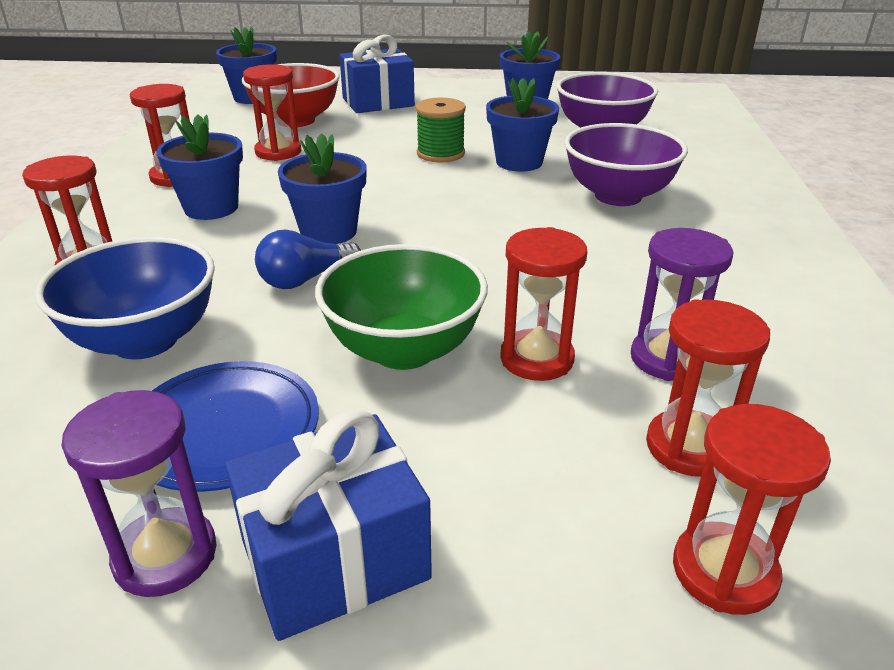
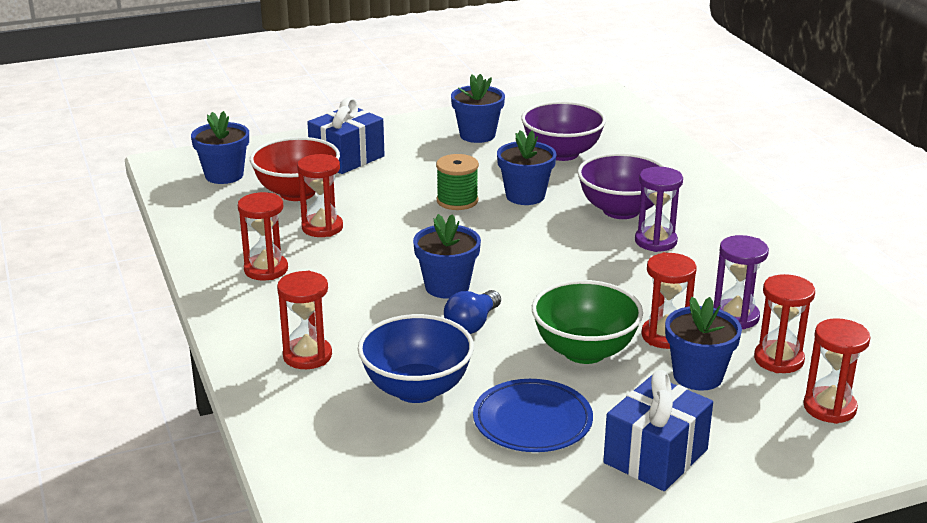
camera: 25 degrees left, 5 degrees down
purple hourglass [62,390,216,597] -> purple hourglass moved to [635,167,683,252]
blue flower pot [156,114,243,220] -> blue flower pot moved to [665,297,742,391]

